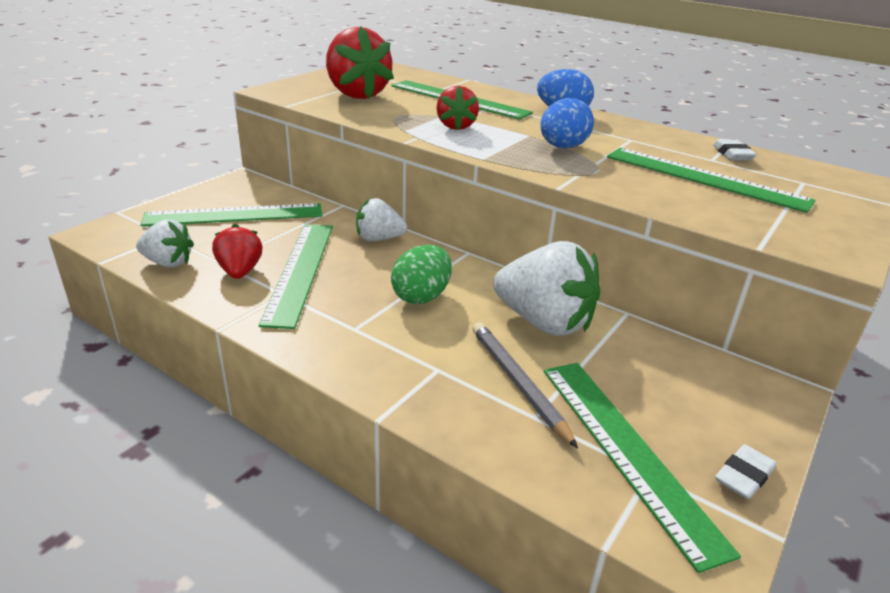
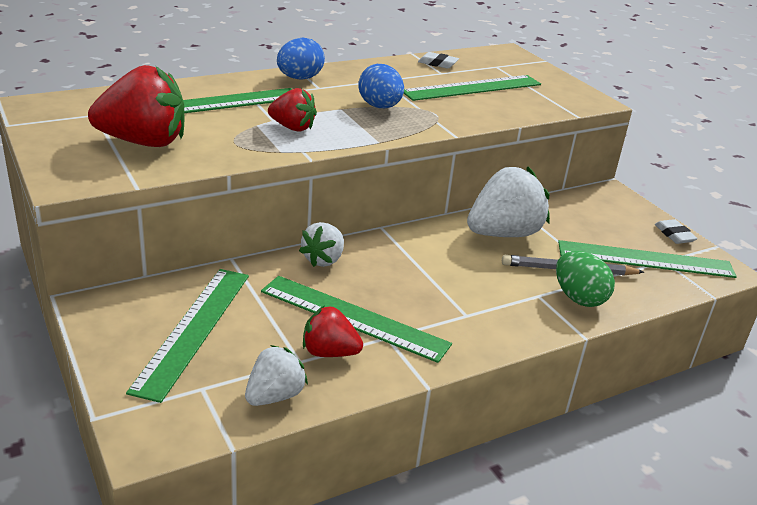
camera: 65 degrees left, 0 degrees up
green egg [391,245,452,304] -> green egg moved to [556,251,615,307]

